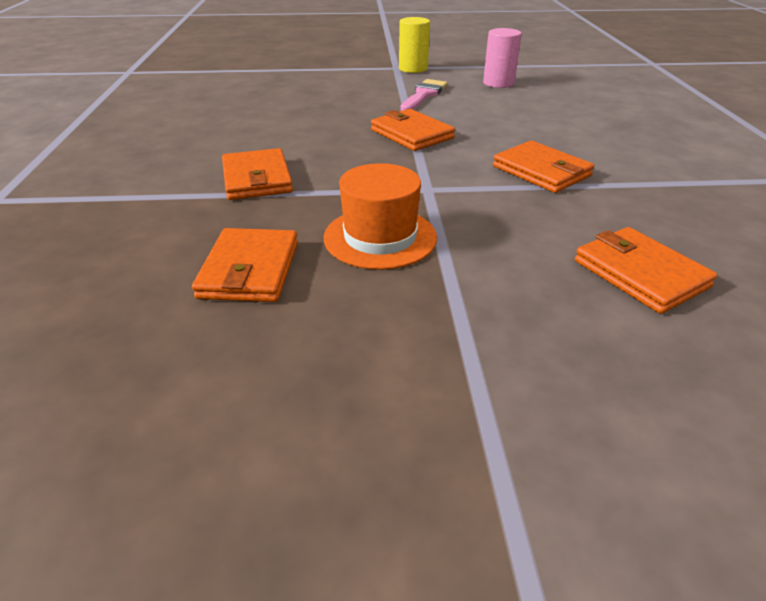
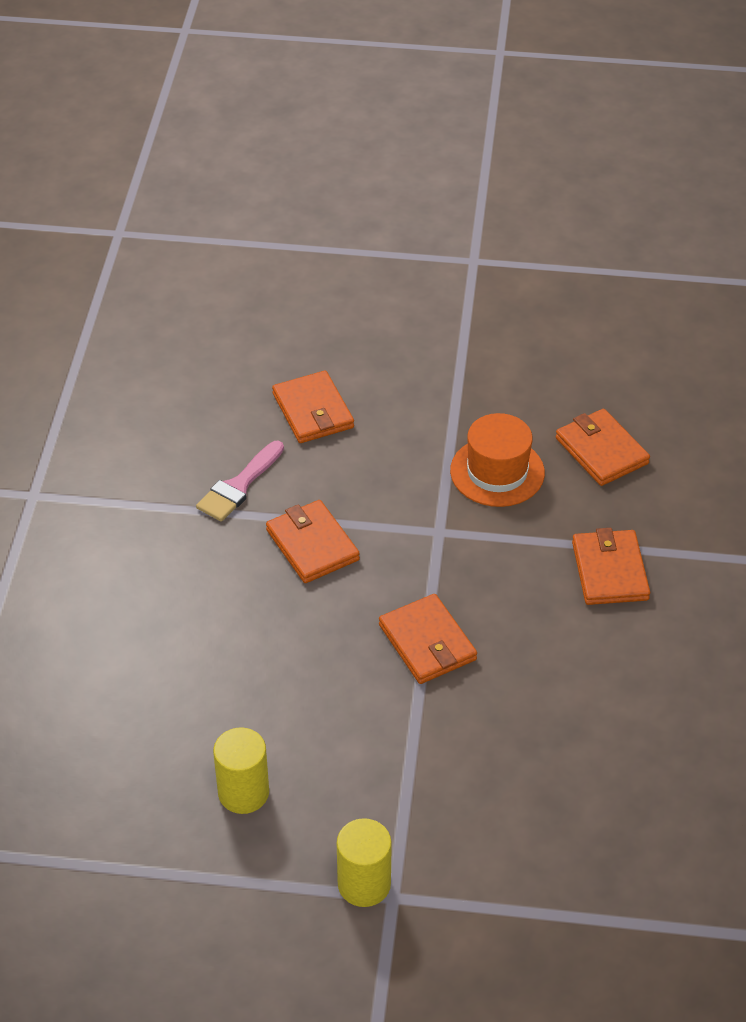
camera: 170 degrees left, 10 degrees up
orange wallet [192,228,298,302] -> orange wallet turned 45 degrees counterclockwise [556,409,650,486]
pink brush [400,79,448,111] -> pink brush moved to [196,441,284,522]
pink cylinder [483,28,522,88] -> yellow cylinder [213,727,269,814]

